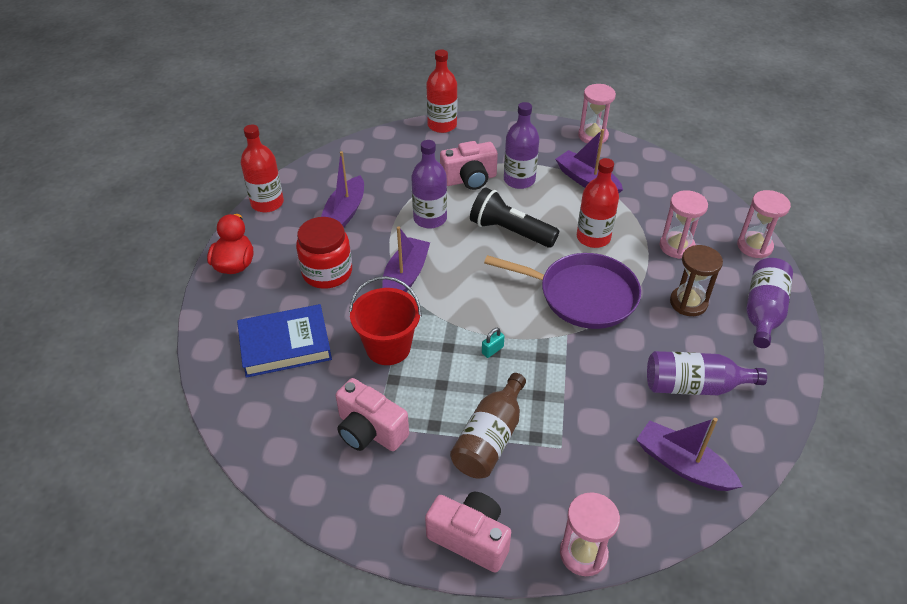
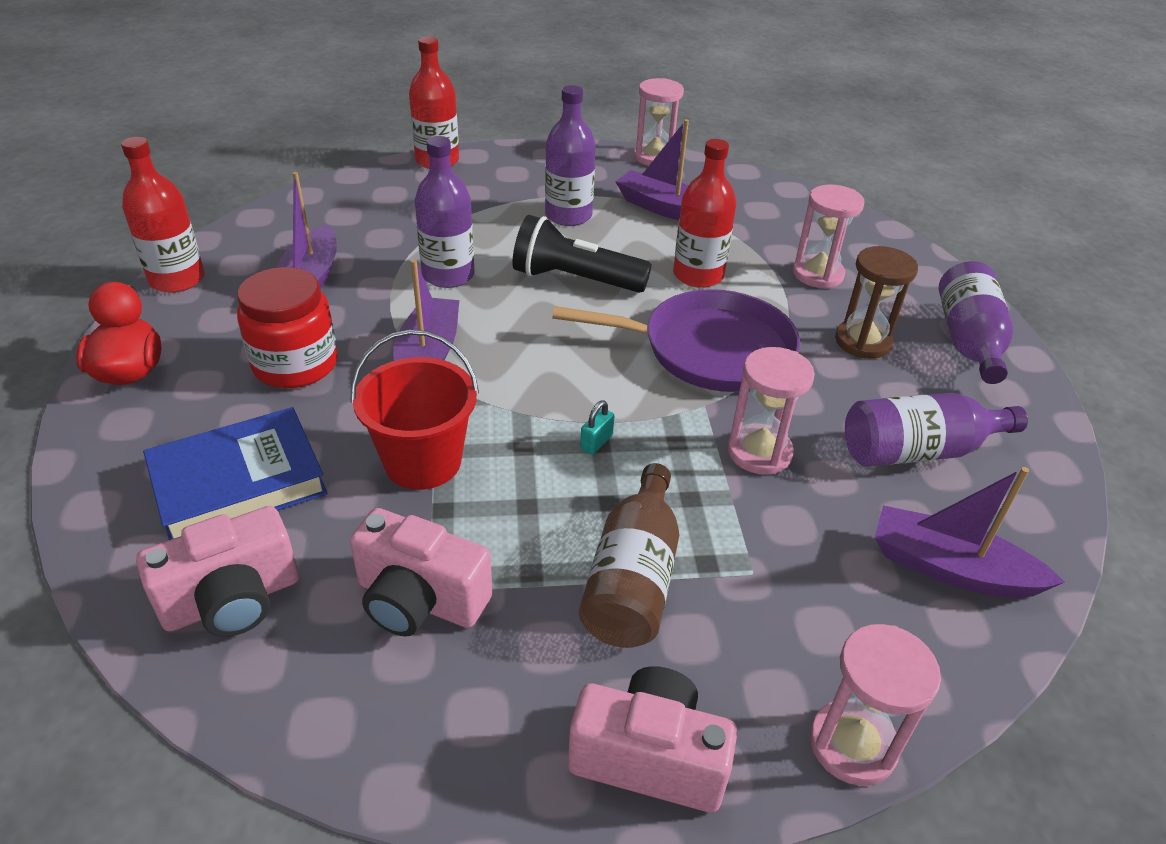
camera: 15 degrees left, 5 degrees down
pink camera [440,141,498,190] -> pink camera moved to [136,506,299,637]
pink hourglass [737,190,791,258] -> pink hourglass moved to [728,347,815,475]

